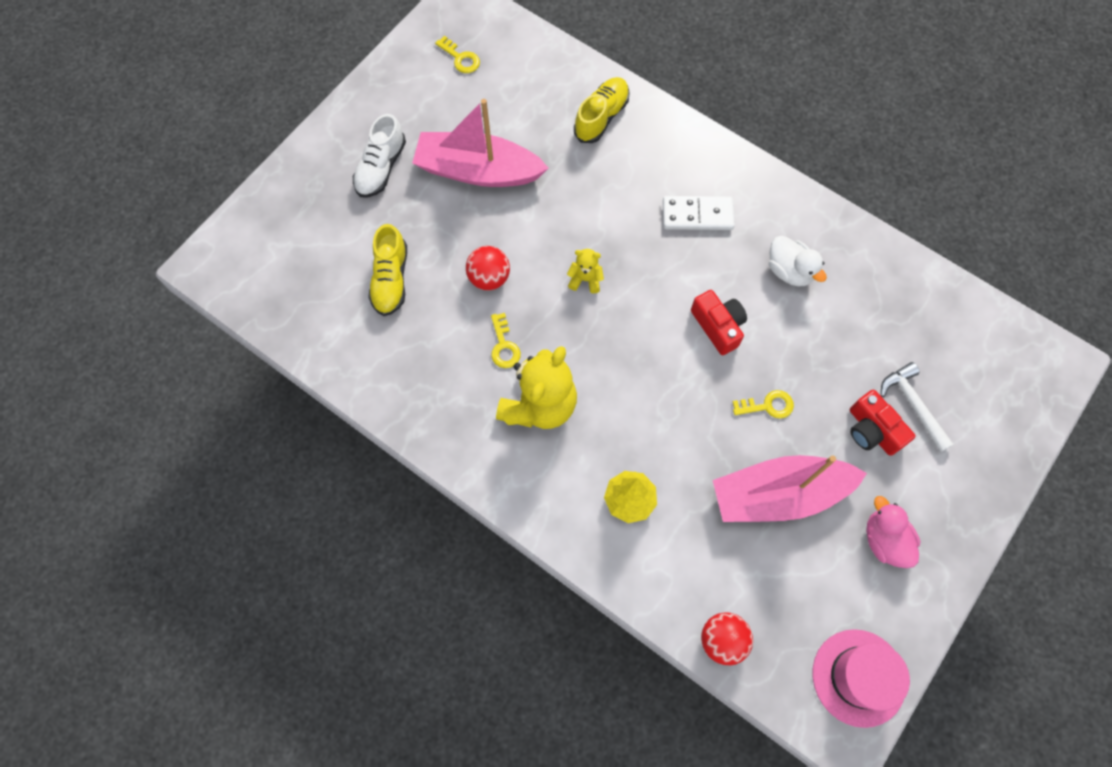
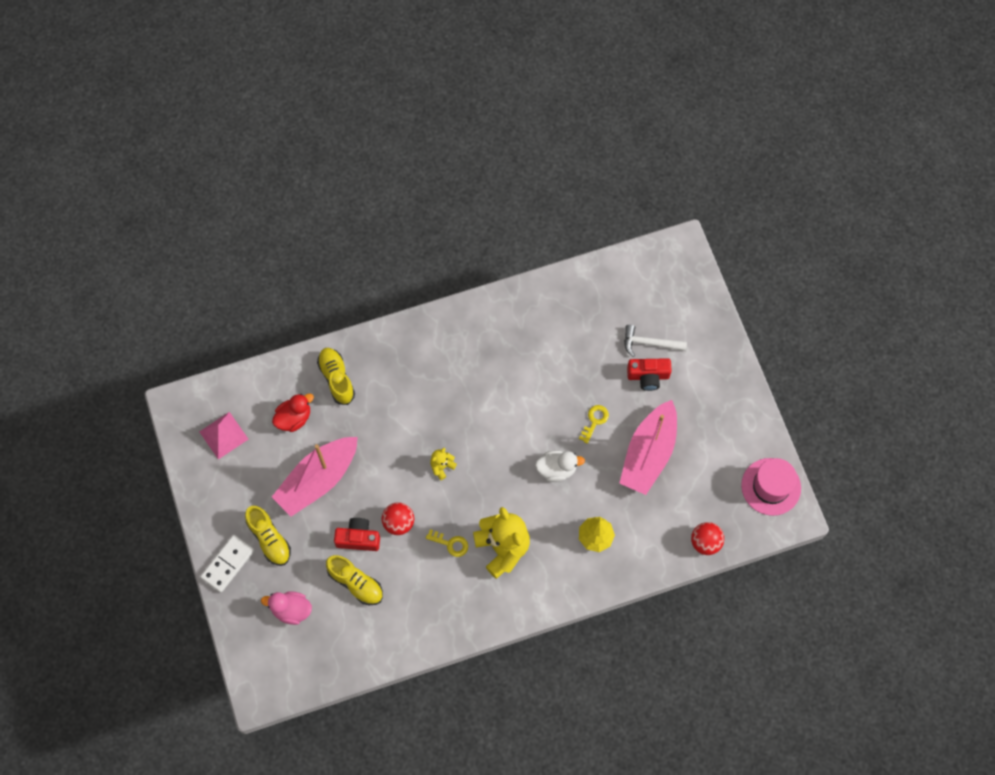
camera: 55 degrees left, 0 degrees up
white shoe [353,114,406,198] -> yellow shoe [245,506,291,566]
yellow key [435,36,480,73] -> pink pyramid [199,412,249,460]
white domino [663,196,735,230] -> white domino moved to [200,535,255,593]
red camera [691,290,747,355] -> red camera moved to [334,518,380,551]
white duck [769,236,827,287] -> white duck moved to [535,451,585,482]
pink duck [866,496,921,568] -> pink duck moved to [261,591,312,625]
none -> red duck [272,394,314,432]

